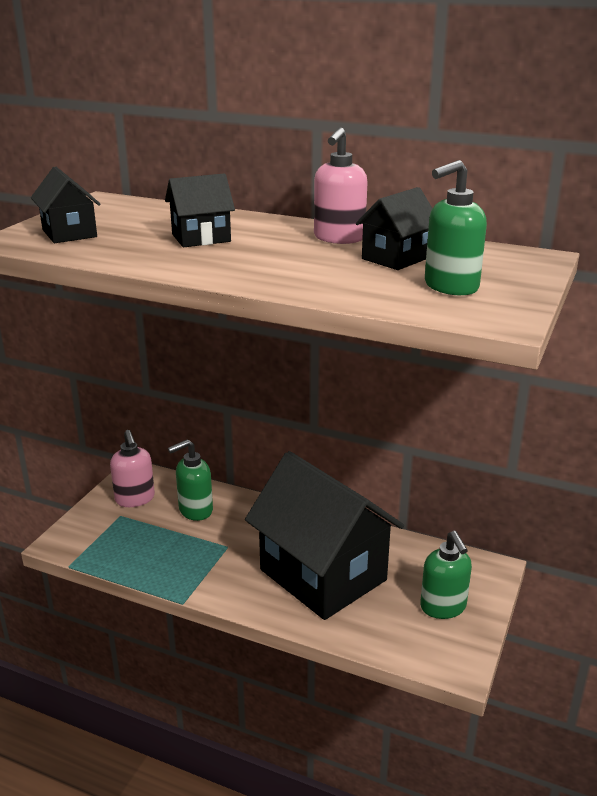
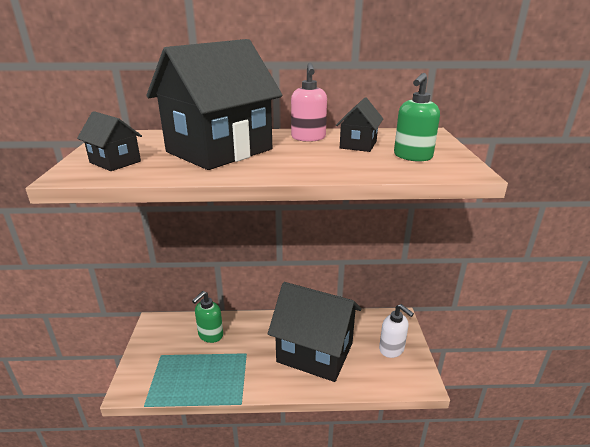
camera: 25 degrees left, 0 degrees up
pink soap dispenser [110,430,155,507] -> none
black house [165,174,235,247] -> black house [146,39,282,170], size x2.25
green soap dispenser [420,531,472,619] -> white soap dispenser [379,304,414,358]

